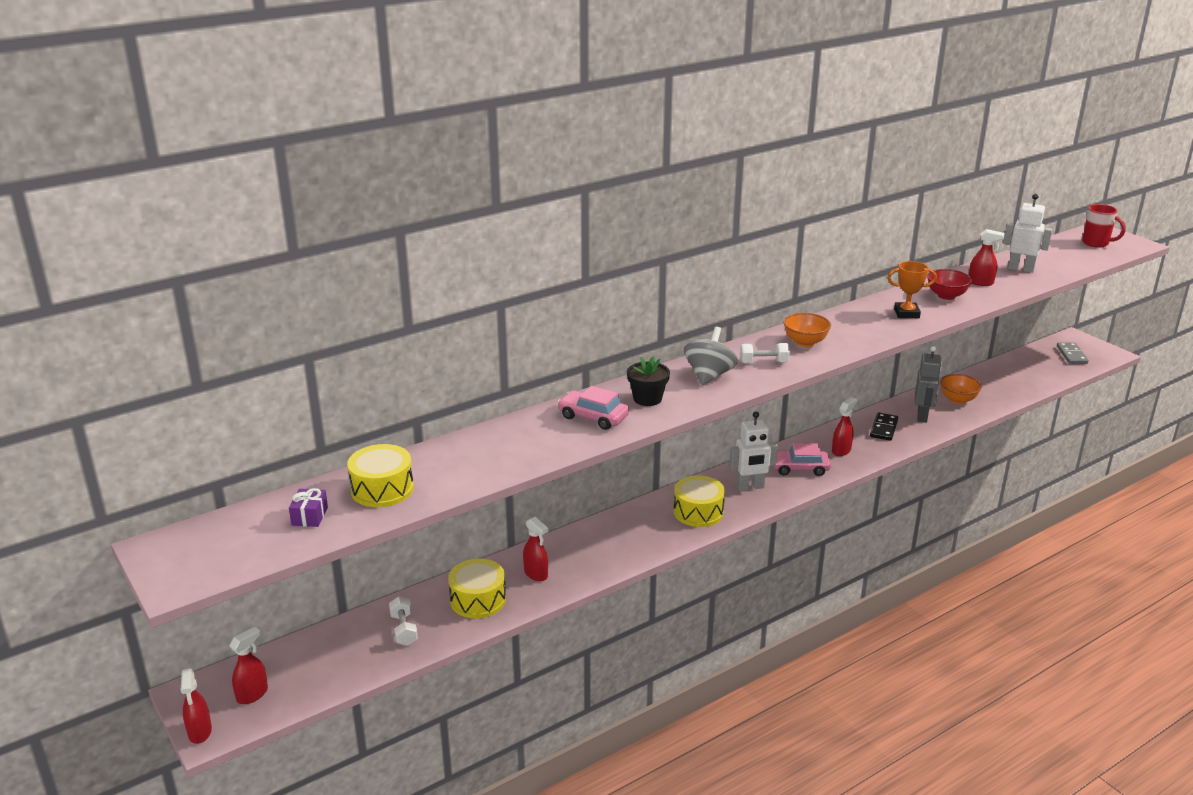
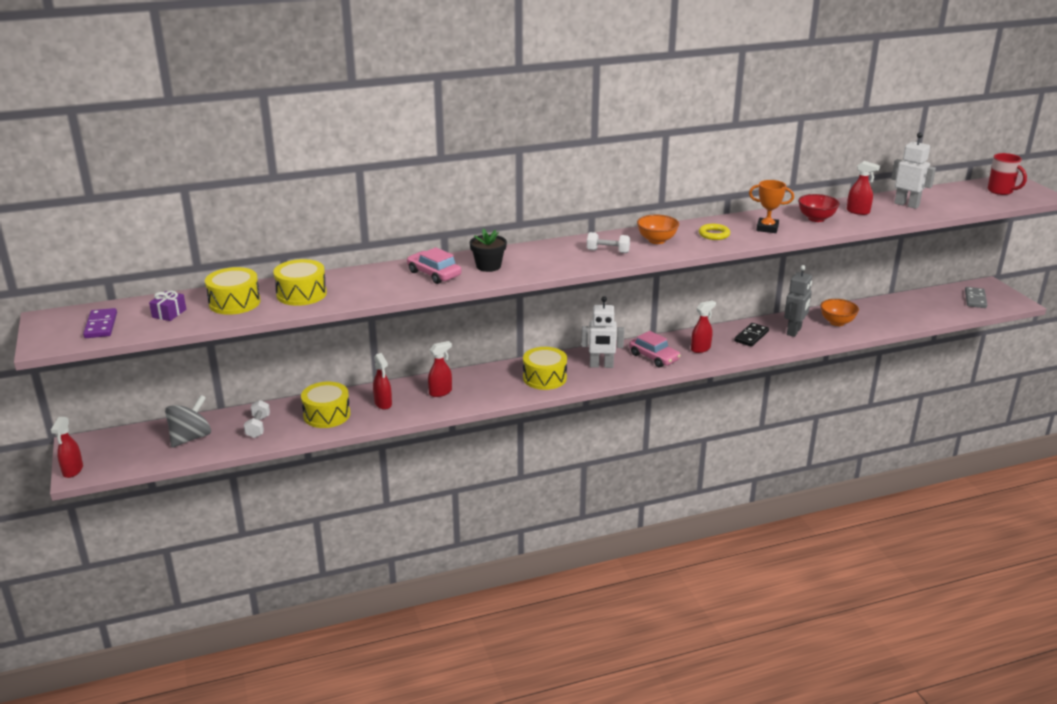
camera: 15 degrees right, 0 degrees up
red spray bottle [229,627,268,704] -> red spray bottle moved to [428,341,452,397]
grey spinning top [684,327,738,386] -> grey spinning top moved to [165,395,211,447]
pink car [773,443,831,476] -> pink car turned 150 degrees counterclockwise [629,331,681,368]
none -> purple domino [83,308,117,338]
none -> yellow drum [273,259,327,306]
none -> yellow ring [699,224,730,240]

